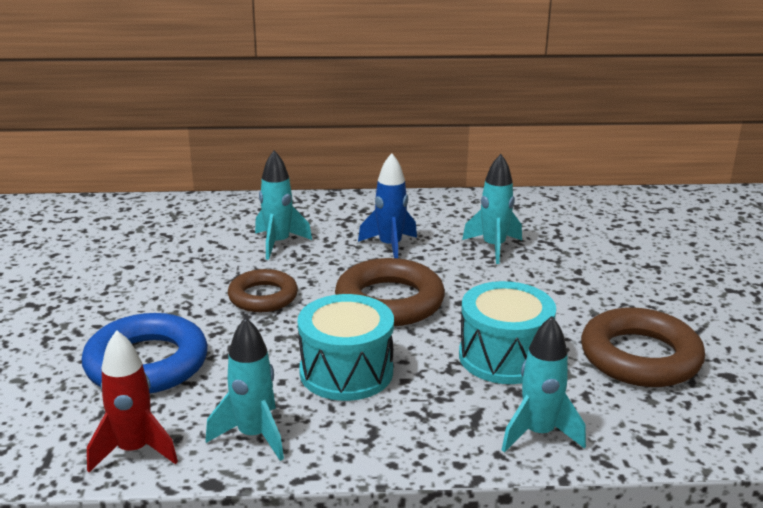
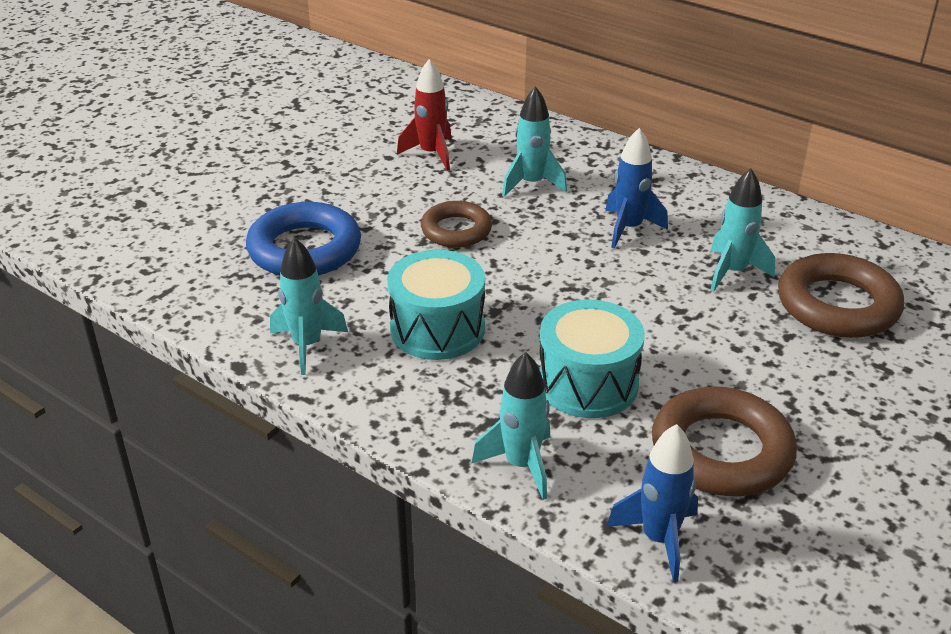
camera: 40 degrees right, 10 degrees up
red rocket [87,330,178,472] -> red rocket moved to [397,59,452,170]
brown ring [335,258,445,326] -> brown ring moved to [778,253,904,338]
none -> blue rocket [607,424,698,582]

